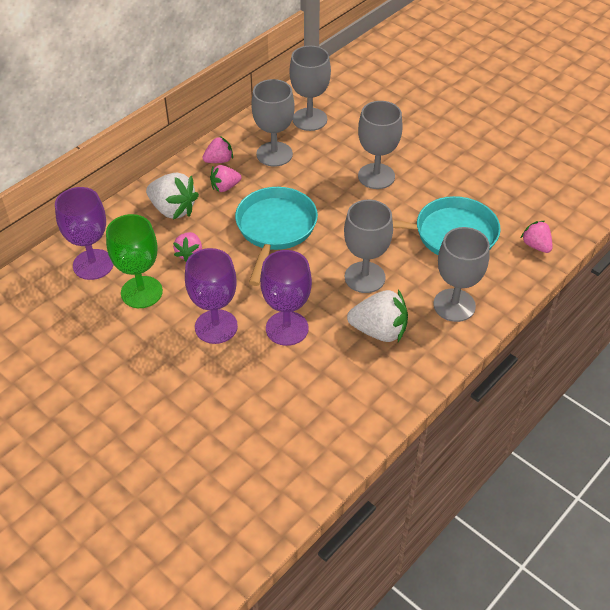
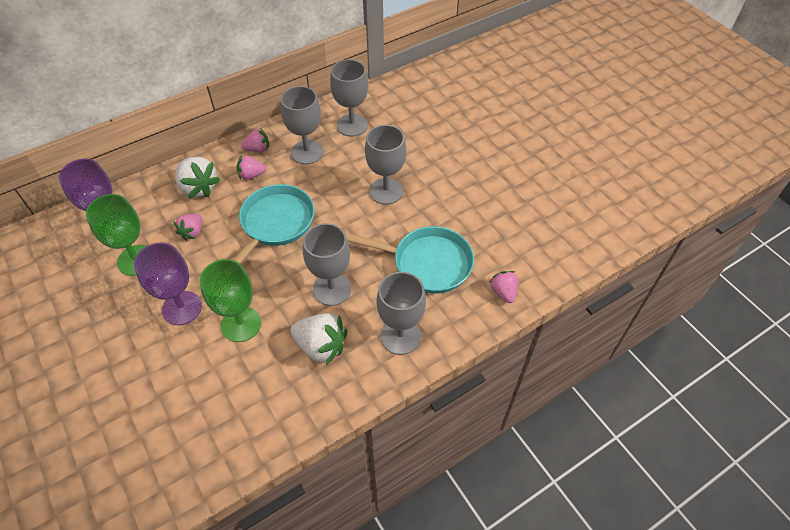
camera: 15 degrees right, 5 degrees up
purple goblet [260,250,312,346] -> green goblet [200,259,261,342]

